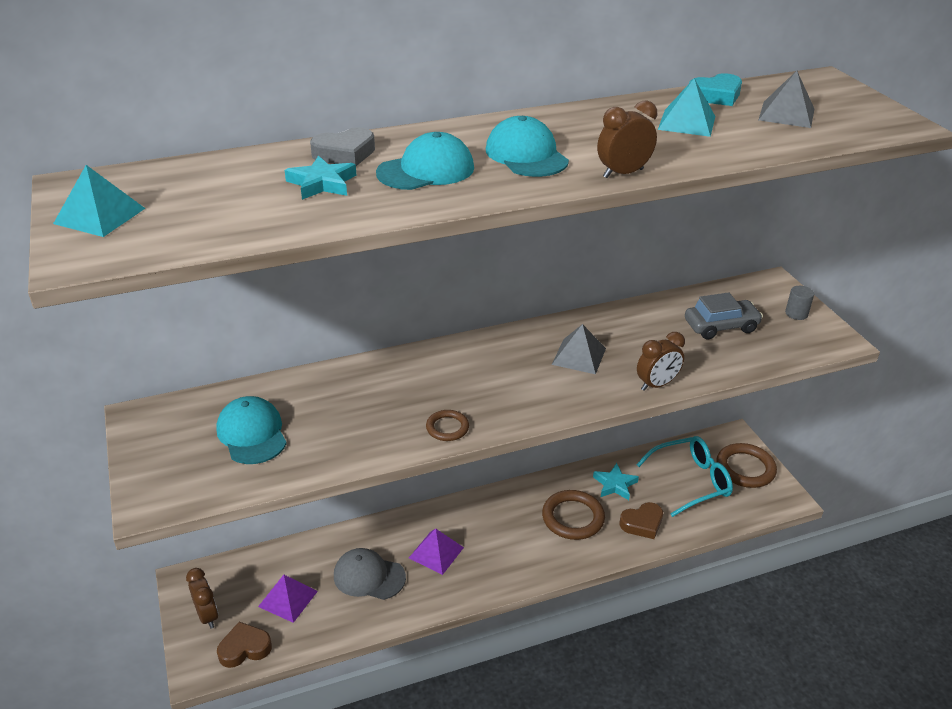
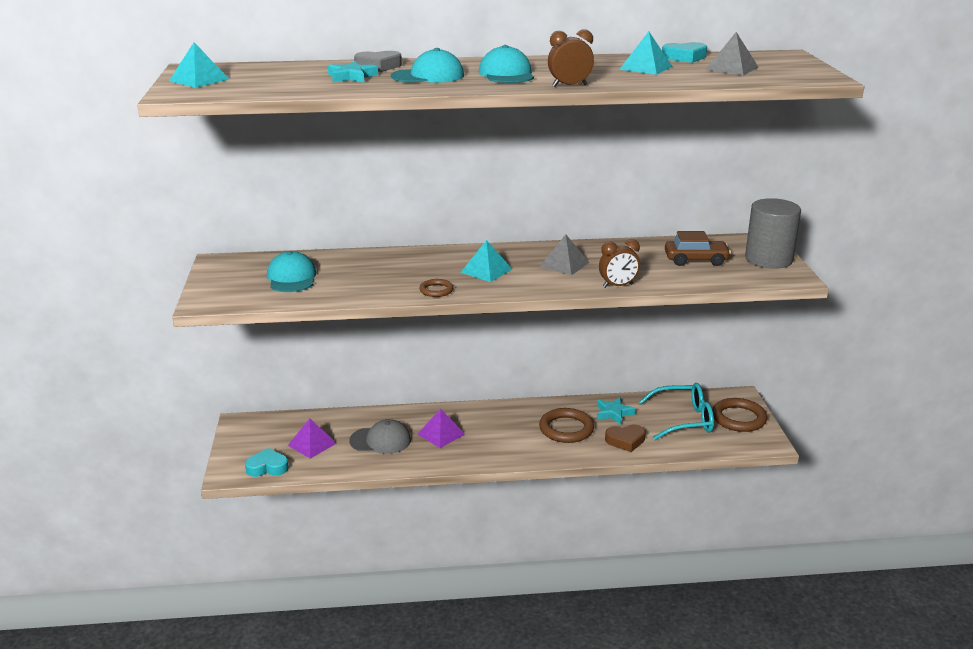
camera: 15 degrees right, 10 degrees down
brown clock [186,568,218,629] -> none
brown heart [217,622,272,668] -> turquoise heart [245,448,289,477]
grey cap [334,548,406,600] -> grey cap turned 150 degrees clockwise [349,419,411,454]
grey car [685,292,763,339] -> brown car [665,231,731,266]
grey cylinder [785,286,814,320] -> grey cylinder [745,198,801,269], size x2.41
none -> turquoise pyramid [460,240,512,282]

